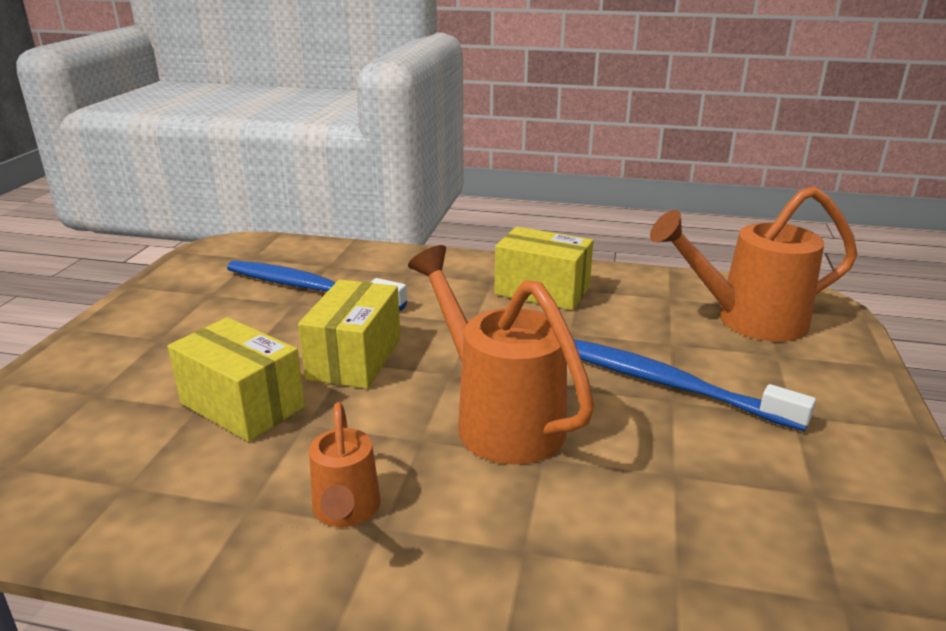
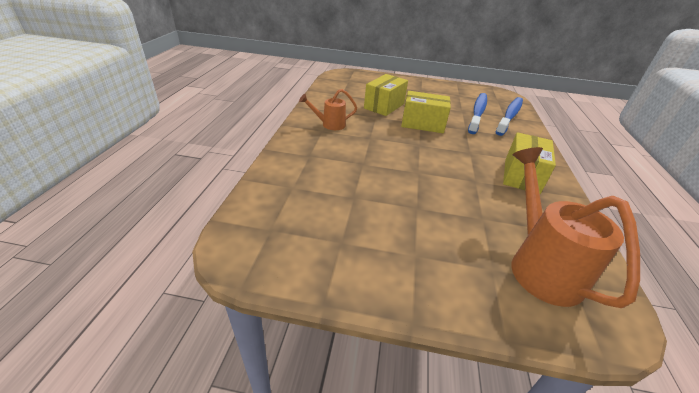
camera: 85 degrees right, 10 degrees up
orange watering can [408,245,595,465] -> none
blue toothbrush [574,339,816,431] -> blue toothbrush moved to [496,97,523,136]

